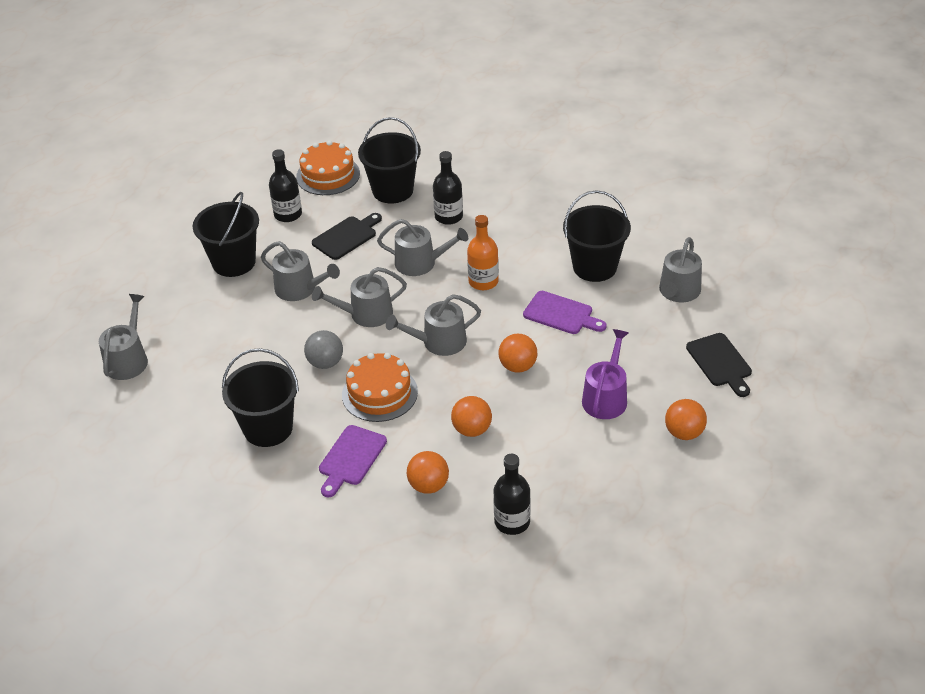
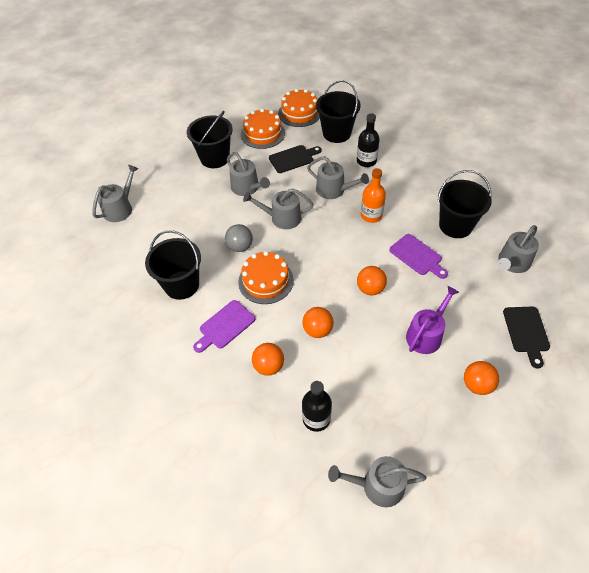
camera: 20 degrees right, 10 degrees up
black bottle [269,149,302,222] -> orange cake [241,108,285,149]
grey watering can [386,294,481,356] -> grey watering can moved to [328,456,426,507]

